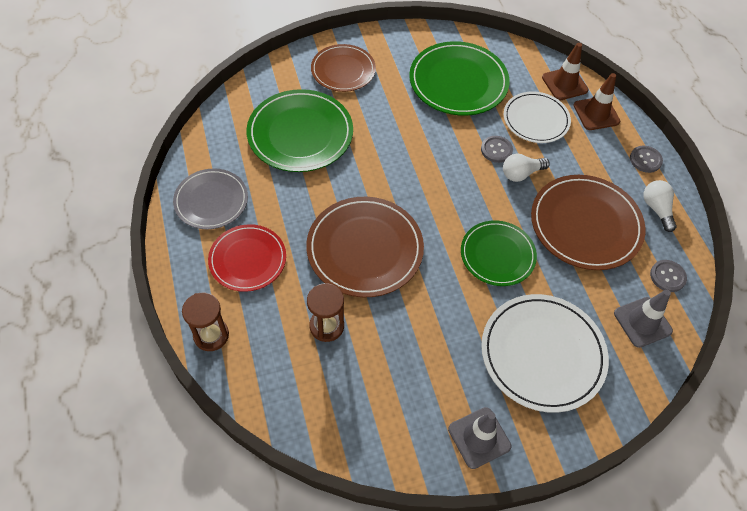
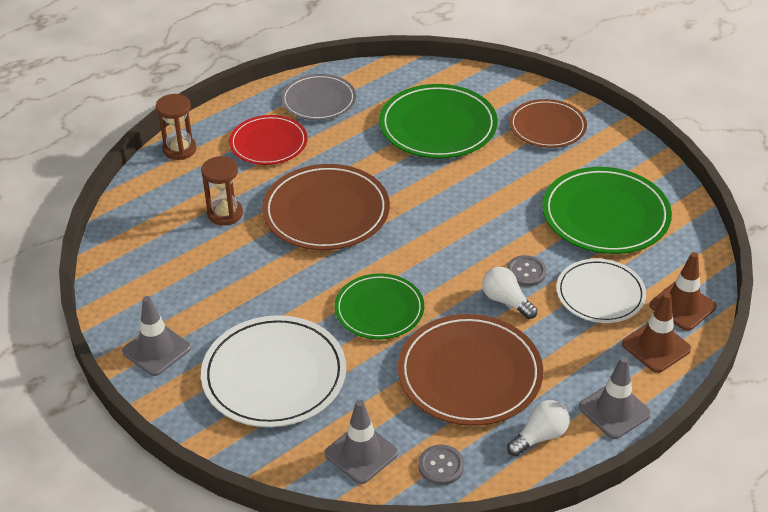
camera: 70 degrees right, 15 degrees down
grey button [630,145,663,173] -> grey traffic cone [579,356,651,439]

